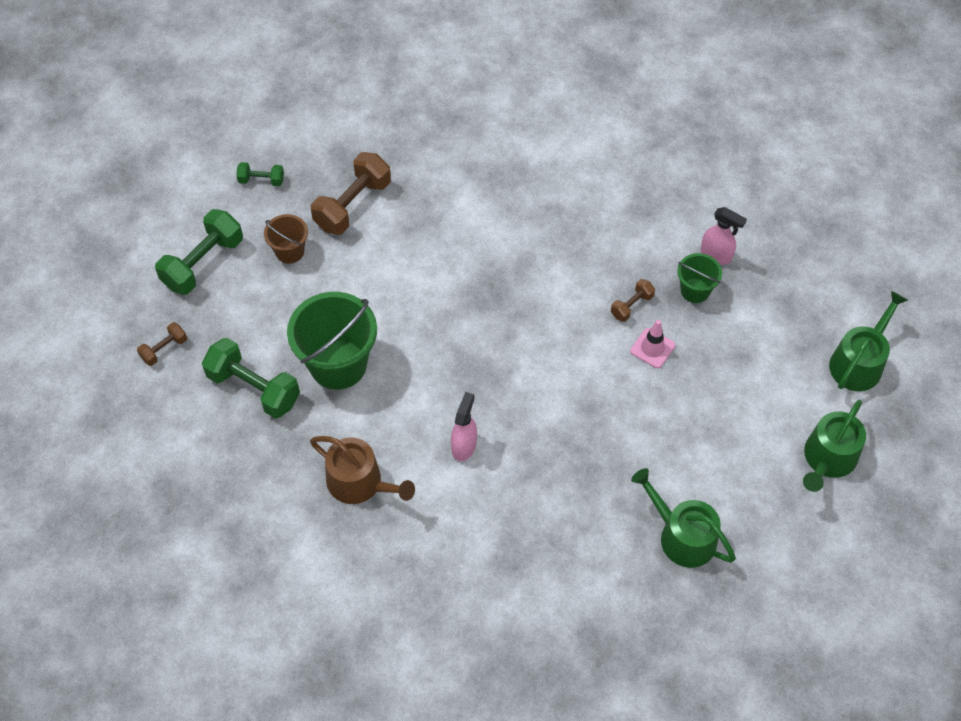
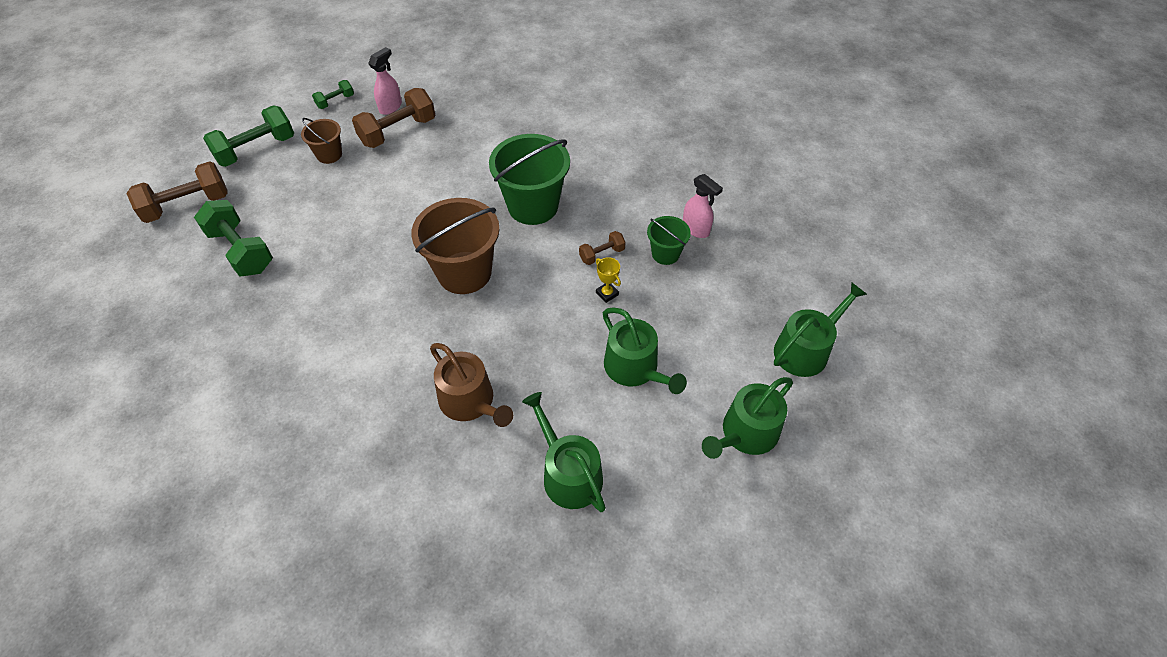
camera: 15 degrees right, 5 degrees down
brown dumbbell [137,322,187,366] -> brown dumbbell [126,161,227,223], size x1.95
green dumbbell [237,162,284,186] -> green dumbbell turned 60 degrees counterclockwise [312,80,354,109]
green bucket [287,292,377,390] -> green bucket moved to [489,134,570,225]
brown watering can [310,436,415,504] -> brown watering can moved to [430,343,513,427]
pink spray bottle [451,392,477,461] -> pink spray bottle moved to [368,47,402,115]
pink traffic cone [630,320,675,368] -> yellow trophy [596,257,621,303]
none -> brown bucket [411,198,499,294]
none -> green watering can [603,307,687,394]

